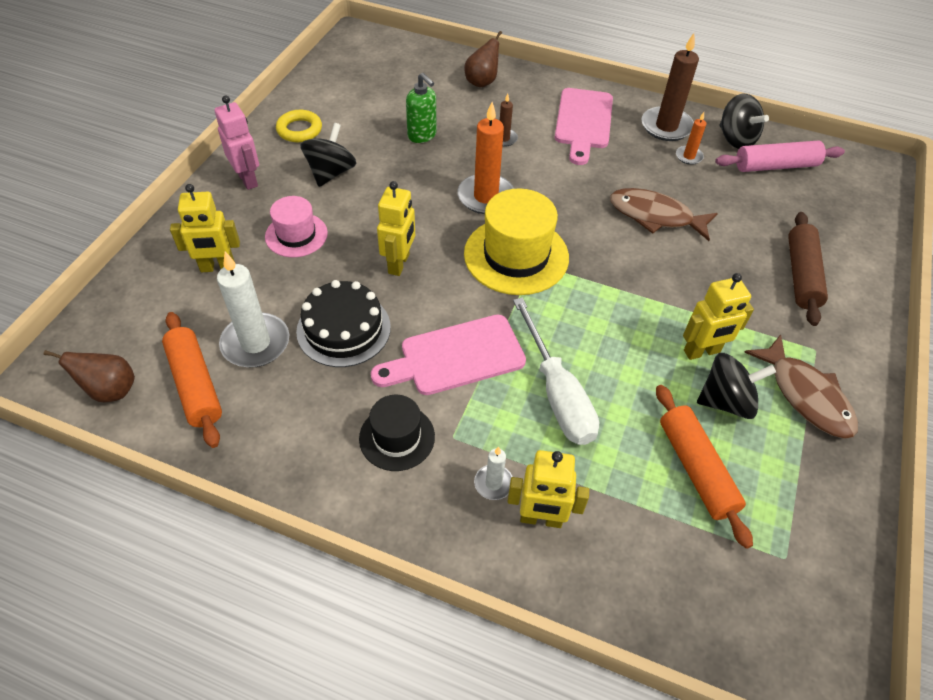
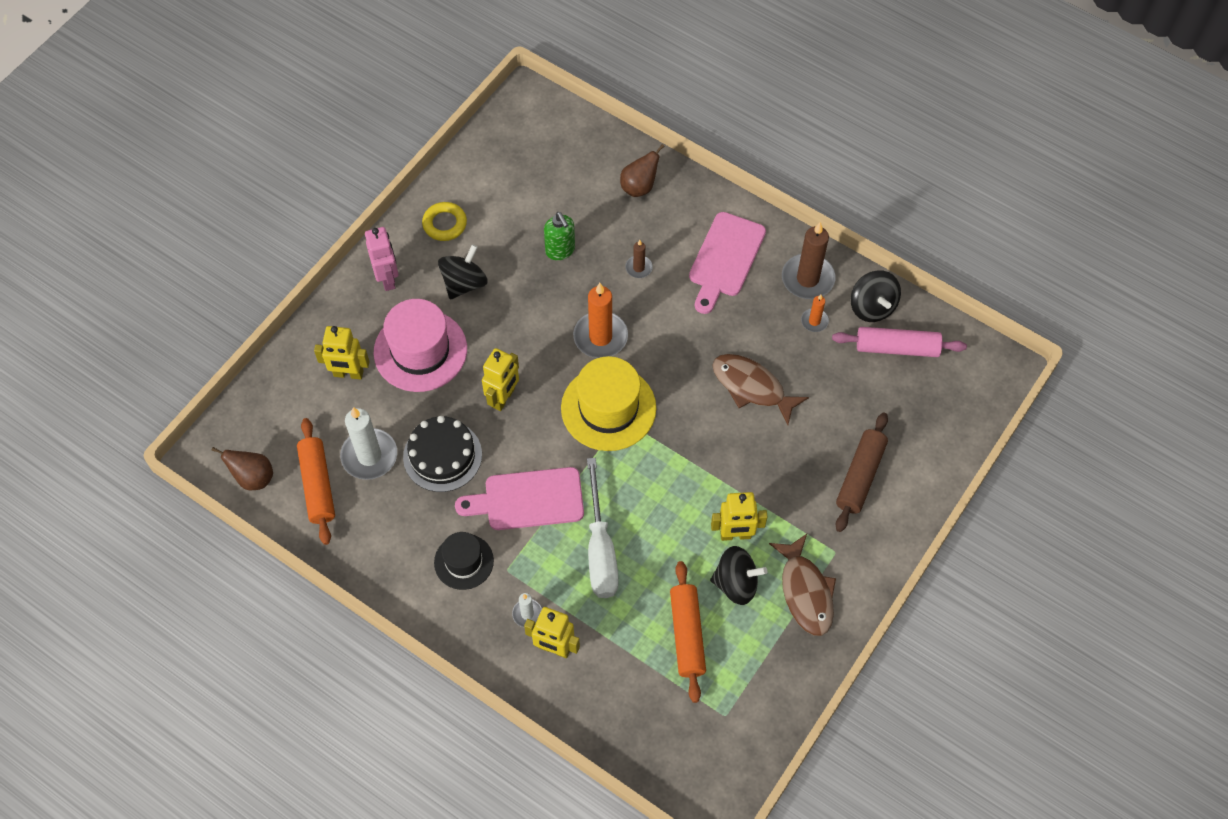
camera: 15 degrees right, 10 degrees up
pink hat [265,196,328,257] -> pink hat [374,299,467,392], size x1.68

